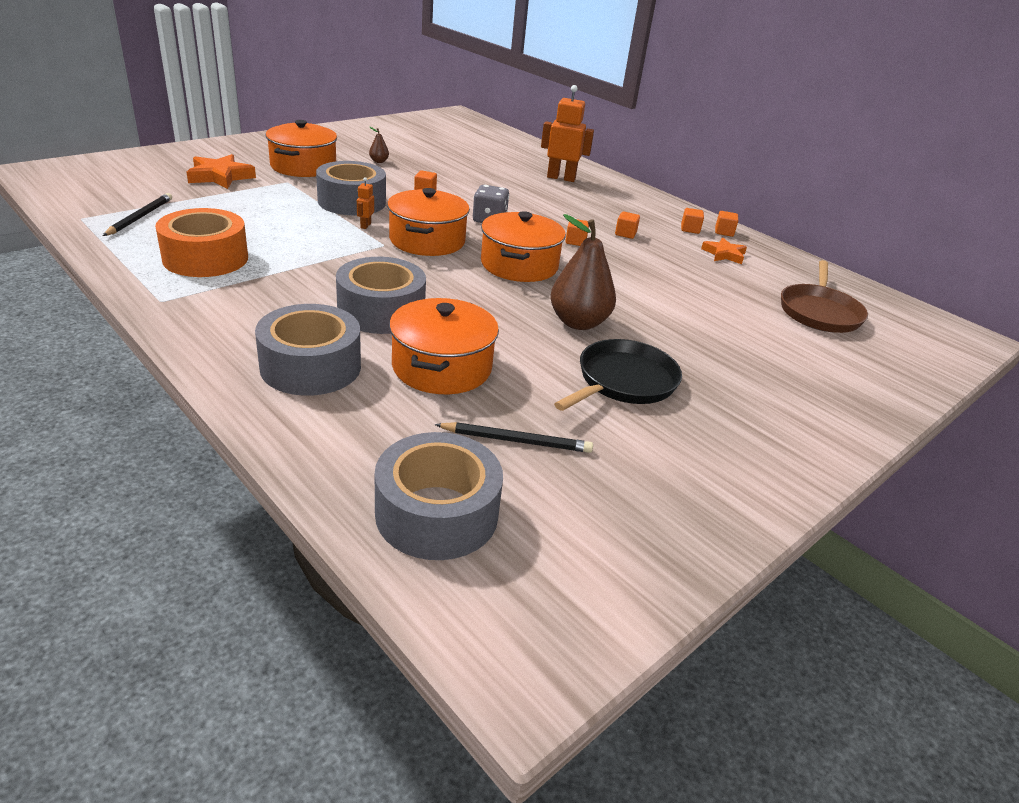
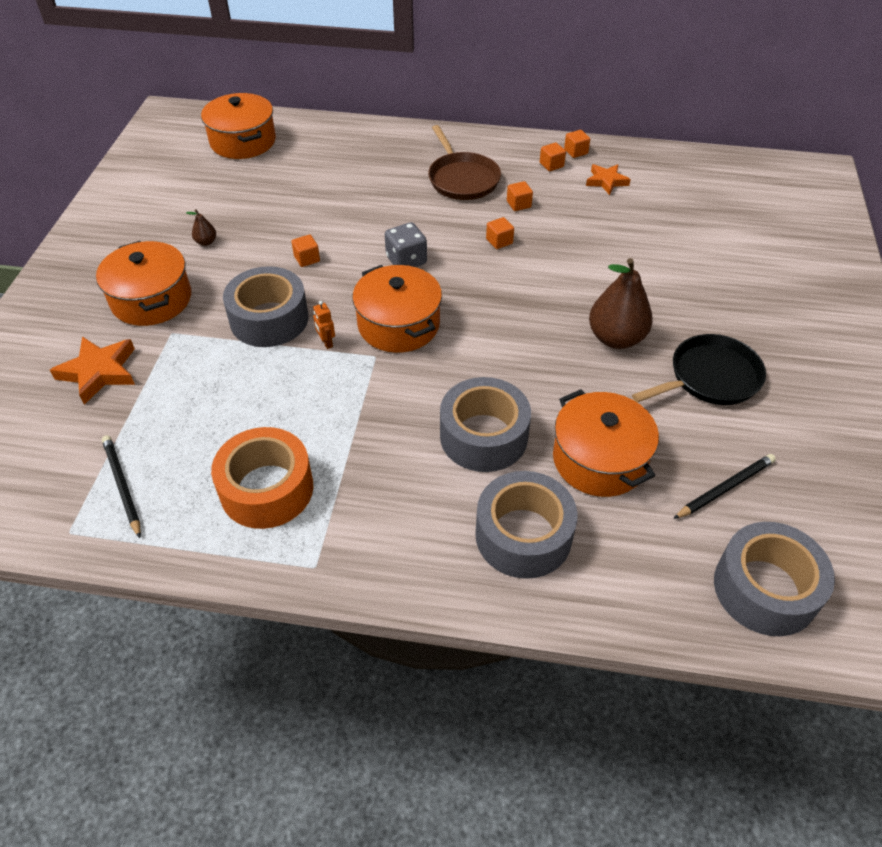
camera: 35 degrees left, 15 degrees up
orange pot [481,211,566,282] -> orange pot moved to [201,93,276,159]
orange robot [541,85,594,182] -> none
black pan [554,339,682,411] -> black pan turned 60 degrees clockwise [632,334,766,405]
brown pan [781,260,868,333] -> brown pan moved to [428,125,501,200]

